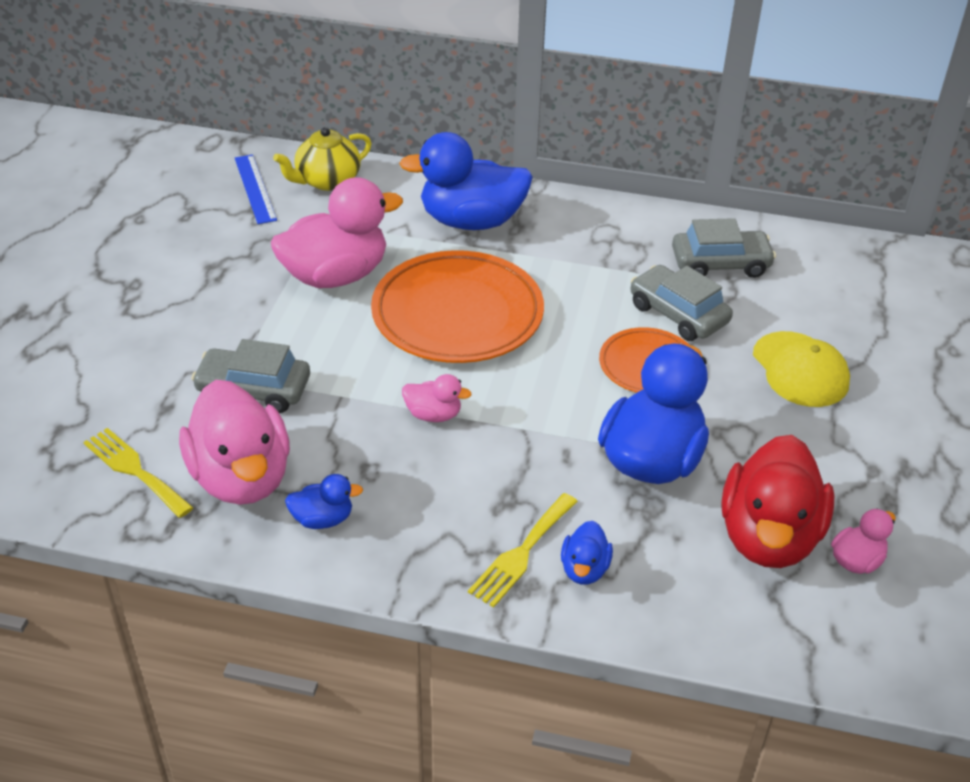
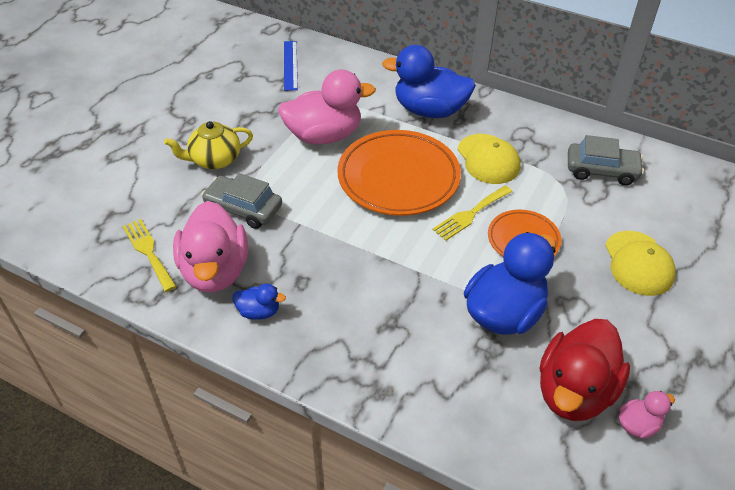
camera: 15 degrees right, 5 degrees up
yellow teapot [273,127,372,191] -> yellow teapot moved to [164,121,253,169]
pink duck [402,374,472,422] -> none
yellow fork [468,493,578,608] -> yellow fork moved to [432,186,512,241]
blue duck [561,521,613,585] -> none
grey car [631,265,733,341] -> none
none -> yellow cap [458,134,521,184]

